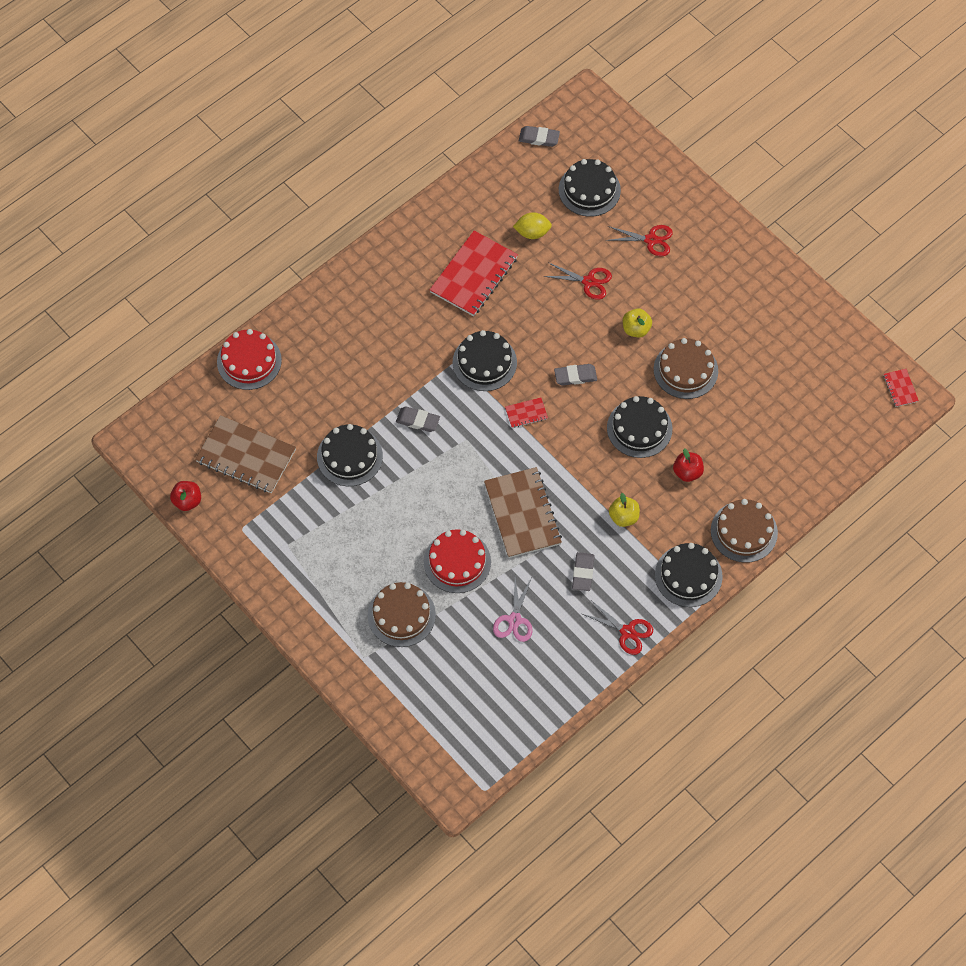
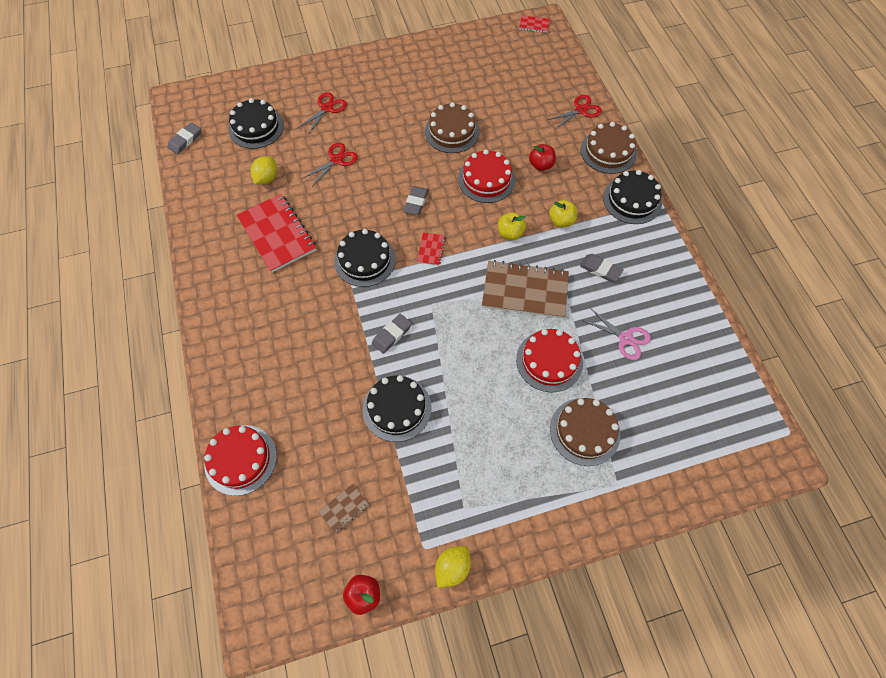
camera: 65 degrees left, 0 degrees up
brown notebook [195,415,296,493] -> brown notebook [318,484,369,533], size x0.45
red scissors [582,600,653,655] -> red scissors moved to [547,95,602,129]
black cake [607,396,672,458] -> red cake [458,149,515,203]
yellow apple [623,308,652,338] -> yellow apple moved to [498,212,526,240]
none -> yellow lemon [435,546,471,588]

